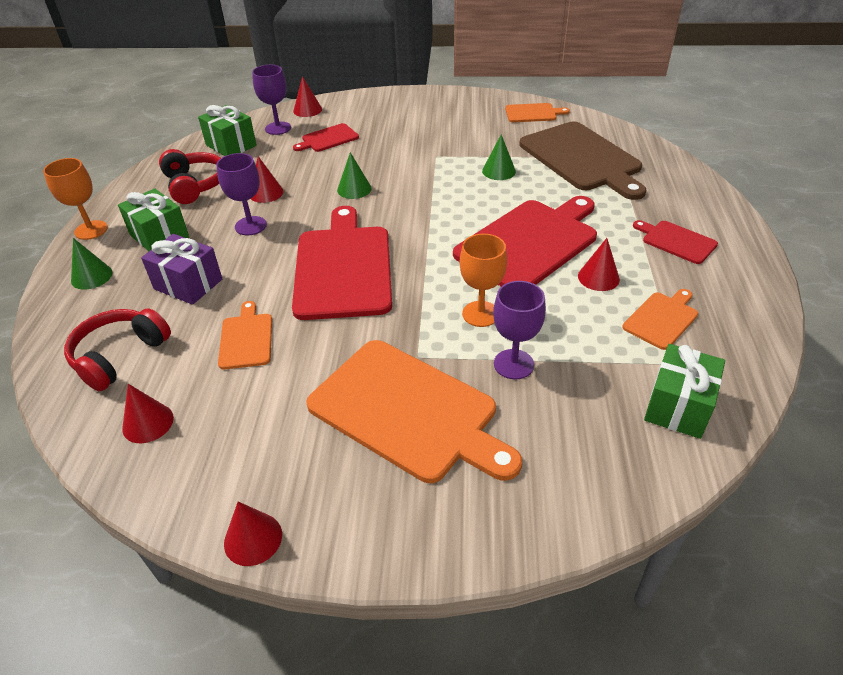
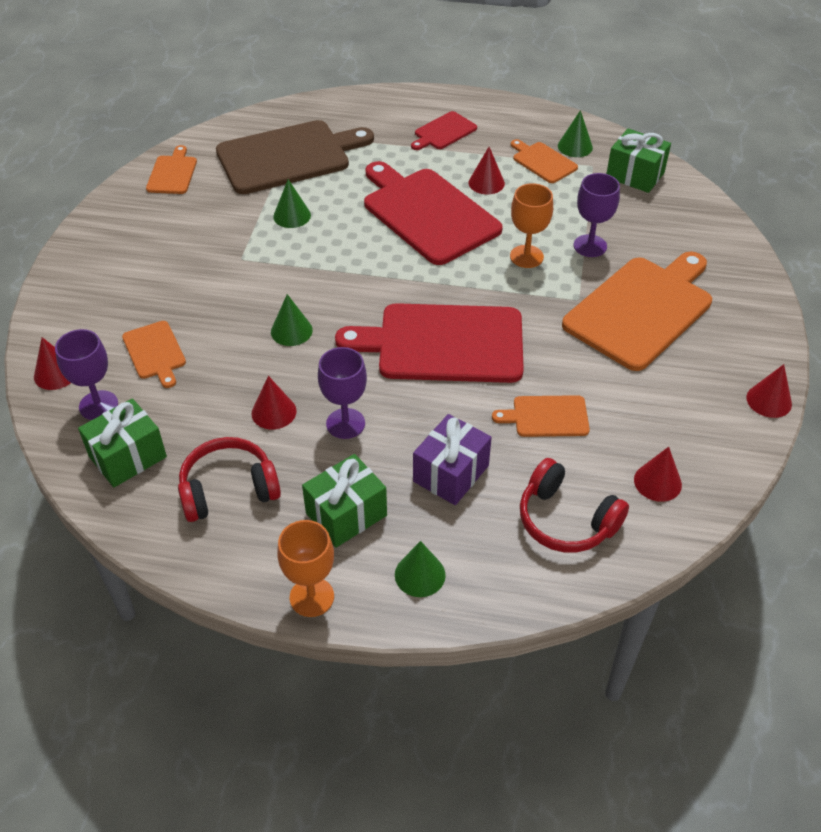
camera: 85 degrees left, 5 degrees up
red cutting board [293,123,359,152] -> orange cutting board [122,321,186,388]
none -> green cone [558,110,593,157]

